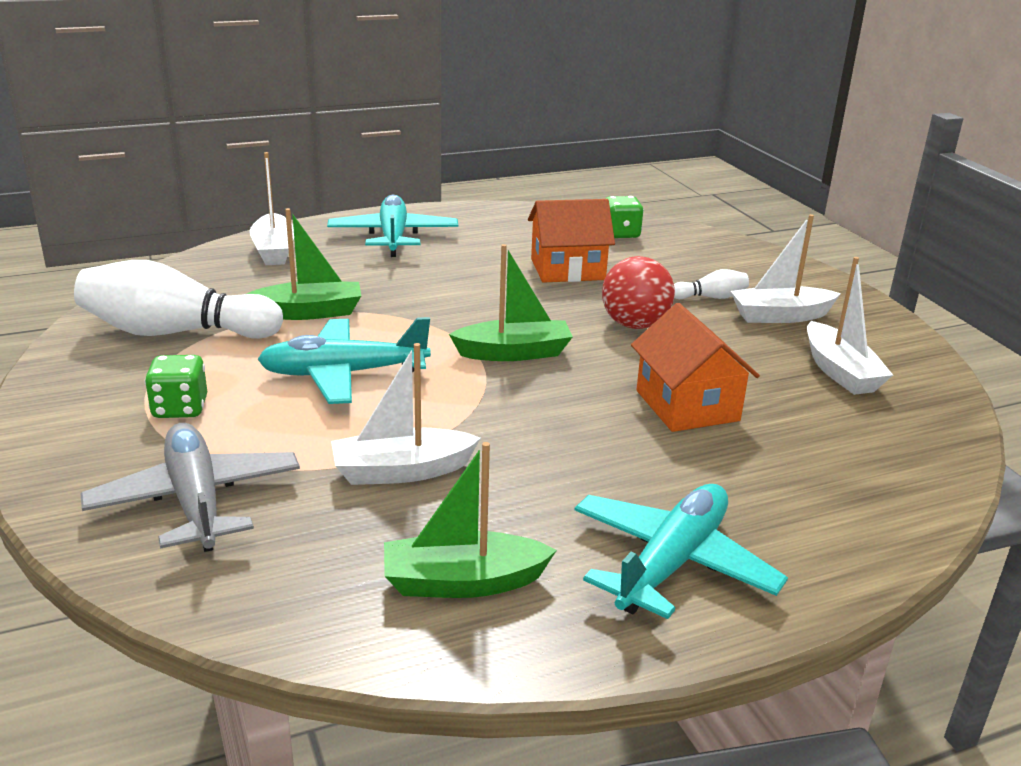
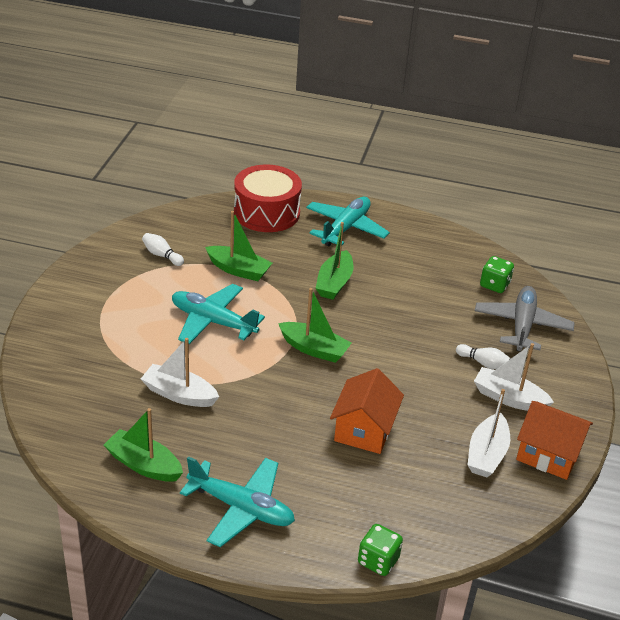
camera: 35 degrees right, 10 degrees up
white bowling pin [74,260,283,339] -> white bowling pin [142,233,184,266], size x0.44
grey plane [80,423,300,552] -> grey plane moved to [475,286,575,352]
green dice [145,355,207,418] -> green dice moved to [358,524,403,576]
white boat [250,152,294,265] -> red drum [234,165,302,232]
orange house [528,199,615,283] -> orange house moved to [516,401,593,480]
turquoise plane [574,484,788,619] -> turquoise plane turned 45 degrees clockwise [180,456,295,547]
red ball [602,256,675,329] -> none
none -> green boat [316,222,353,300]

